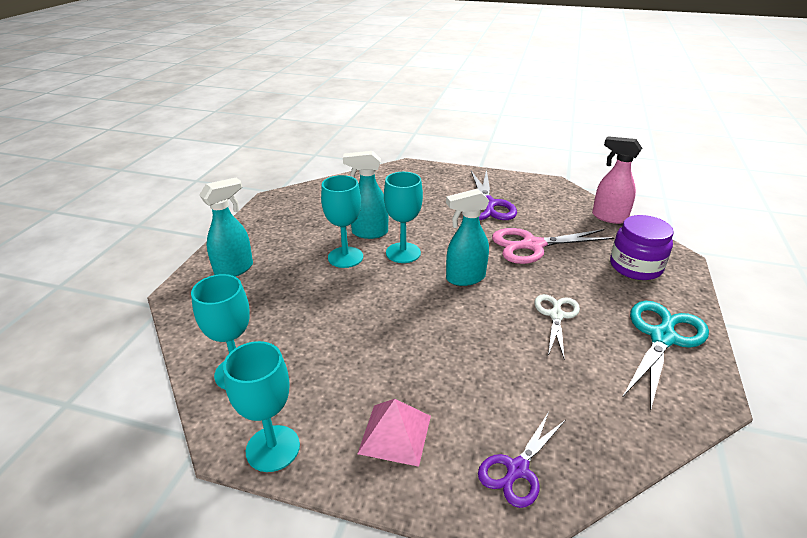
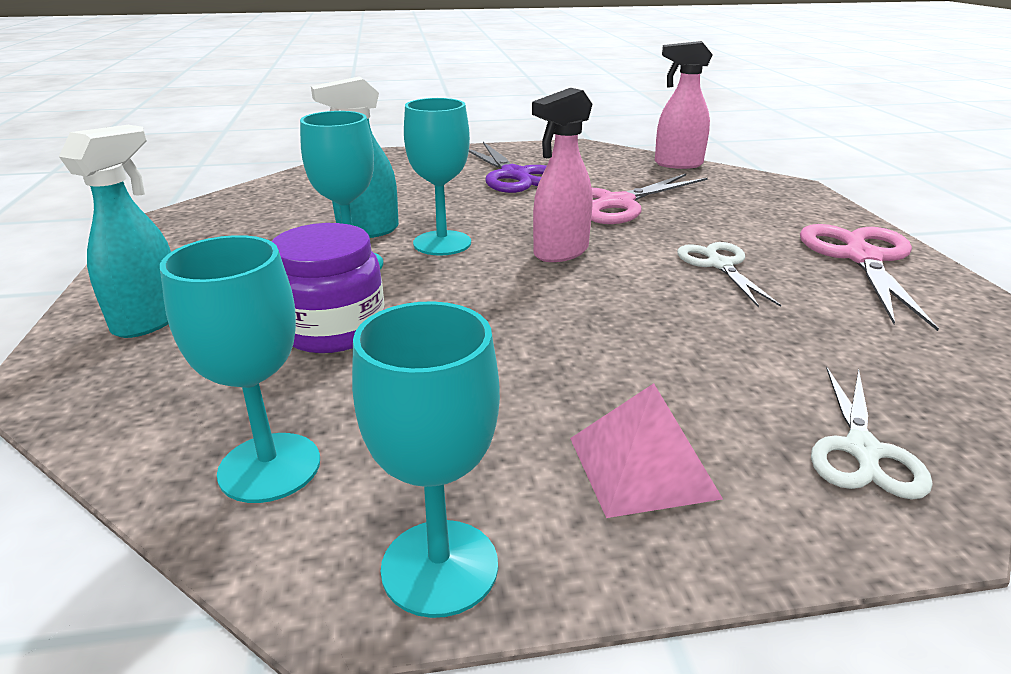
camera: 25 degrees left, 5 degrees down
turquoise spray bottle [446,189,490,286] -> pink spray bottle [532,88,593,262]
purple scissors [478,412,565,508] -> white scissors [811,367,933,500]
purple jar [610,215,674,280] -> purple jar moved to [272,223,384,353]
turquoise scissors [623,301,709,411] -> pink scissors [800,224,939,331]

